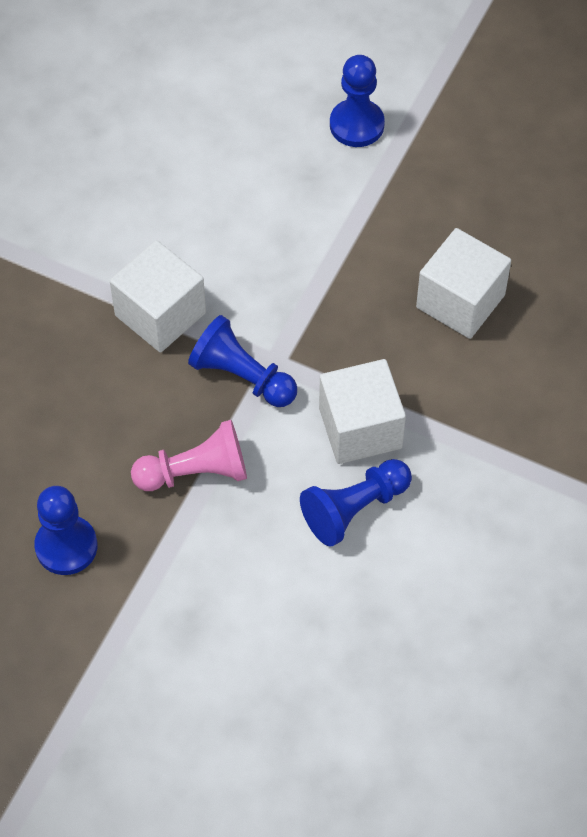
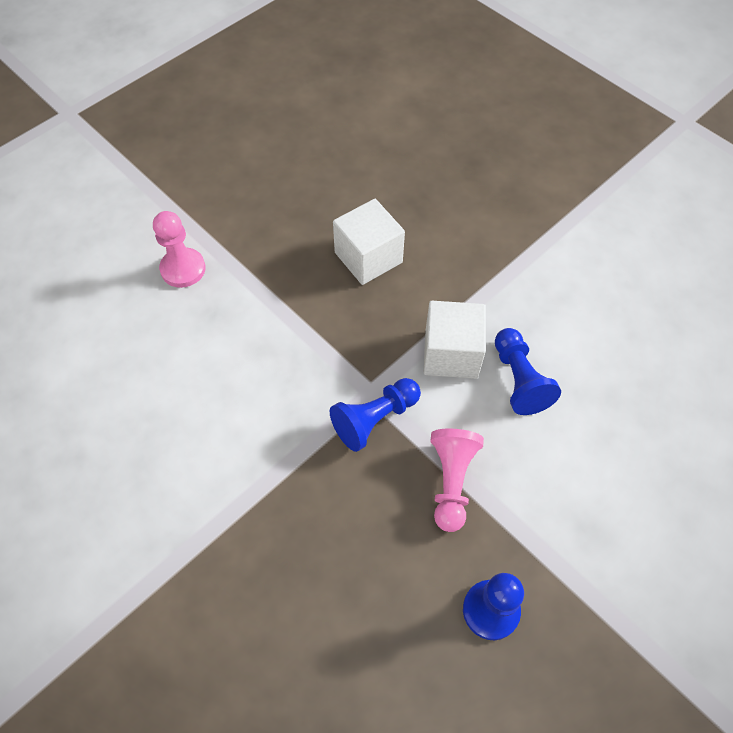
camera: 70 degrees left, 0 degrees up
white cube [110,240,206,352] -> none
blue pawn [330,55,385,147] -> pink pawn [153,211,206,288]

